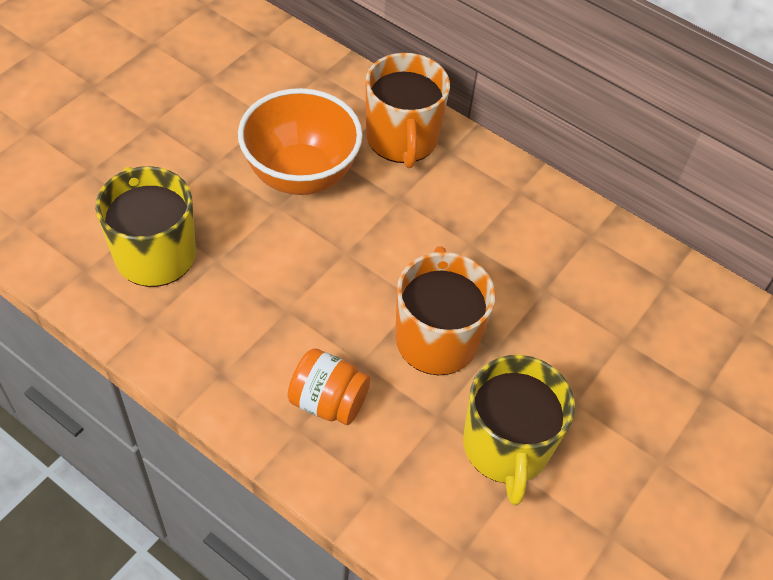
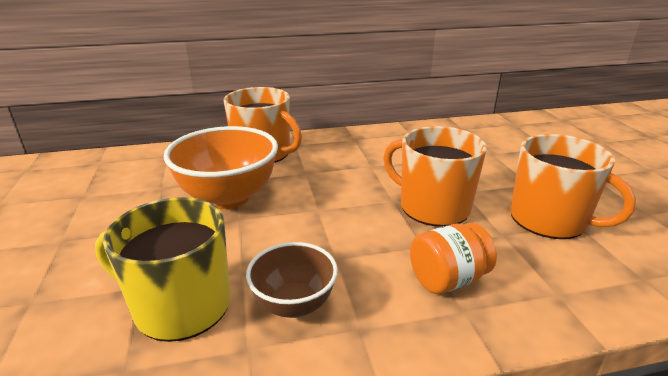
camera: 45 degrees left, 25 degrees down
yellow mug [463,355,575,505] -> orange mug [510,134,636,239]
none -> brown bowl [246,242,338,318]

